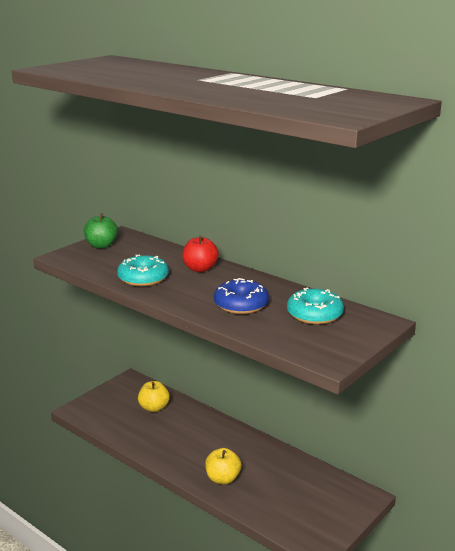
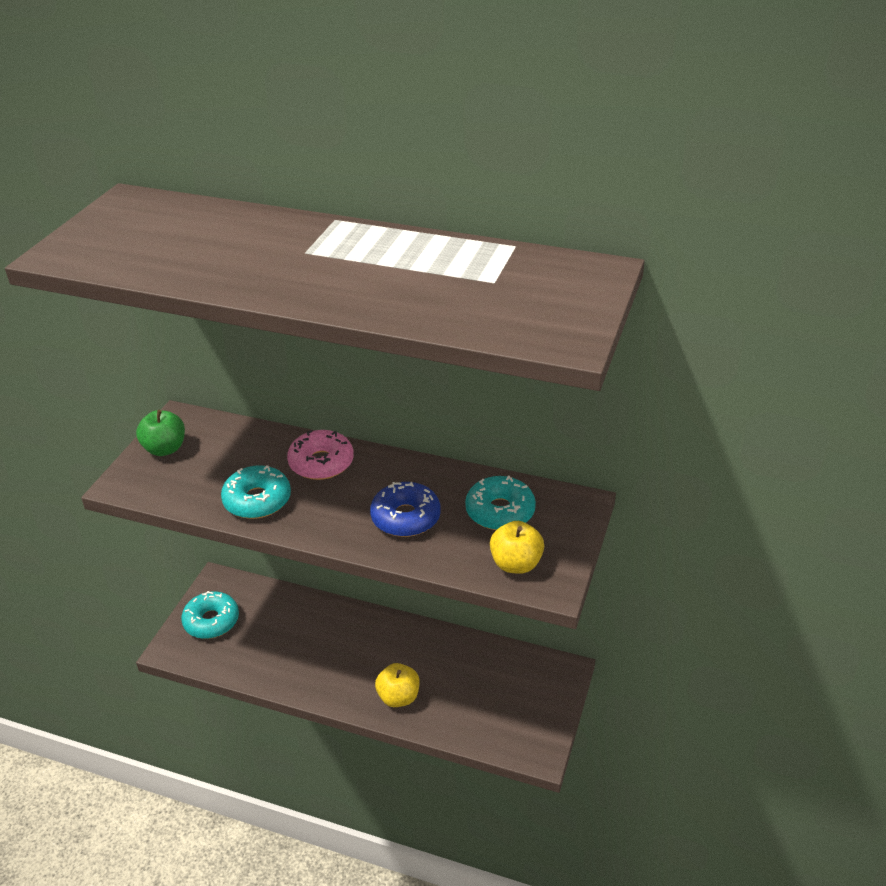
camera: 20 degrees left, 15 degrees up
yellow apple [138,381,170,412] -> yellow apple moved to [490,521,544,574]
red apple [182,236,219,272] -> pink donut [287,430,354,480]
none -> turquoise donut [181,591,239,639]

